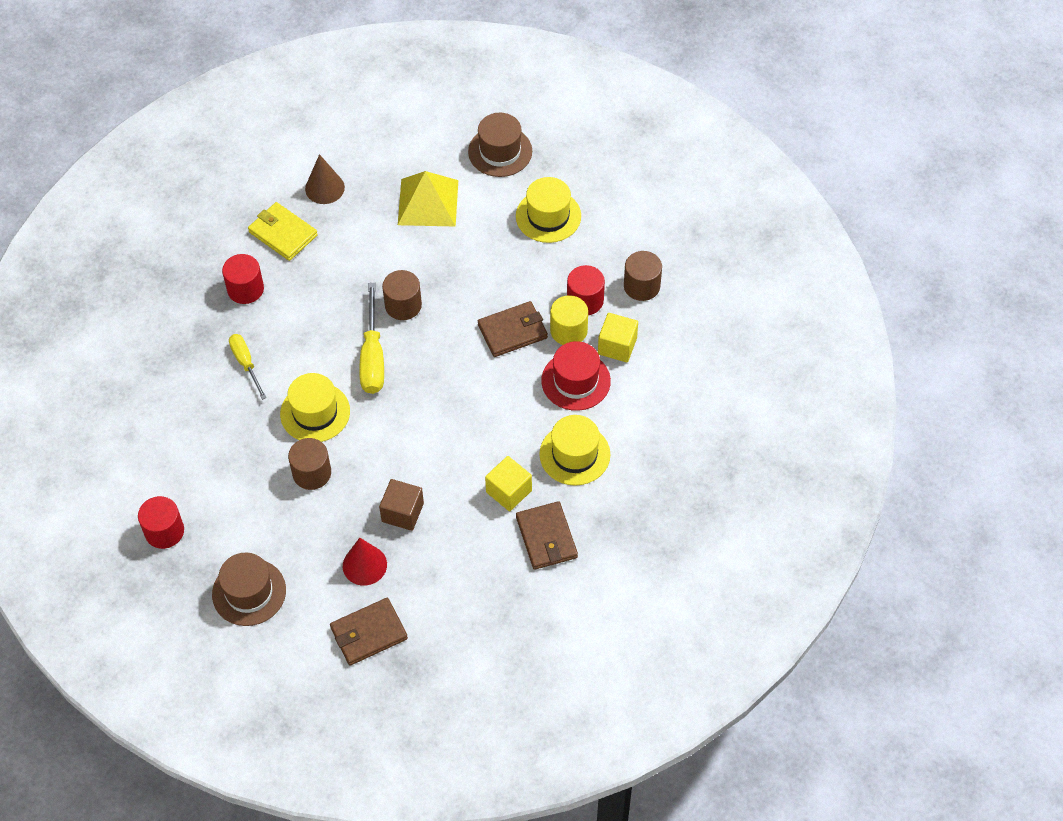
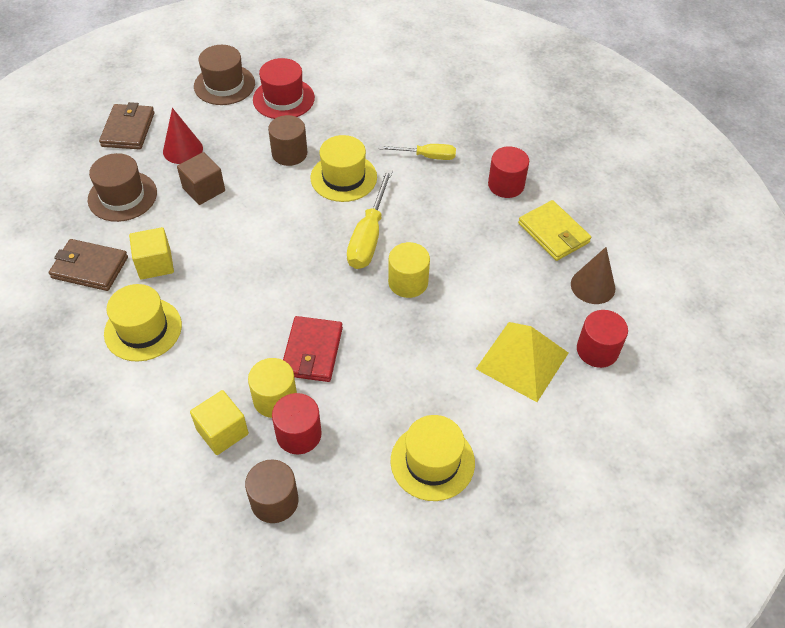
camera: 120 degrees right, 5 degrees down
red cylinder [138,496,184,549] -> red cylinder moved to [577,310,628,368]
yellow wallet [248,202,318,261] -> yellow wallet turned 75 degrees clockwise [518,200,591,261]
yellow screwdriver [359,283,384,394] -> yellow screwdriver turned 105 degrees counterclockwise [347,169,393,269]
brown cylinder [382,270,422,320] -> yellow cylinder [388,242,430,298]
brown hat [468,113,532,177] -> brown hat moved to [88,153,157,222]
brown wallet [478,301,548,357] -> red wallet [283,316,343,382]
red hat [541,341,611,411] -> red hat moved to [253,58,315,119]

